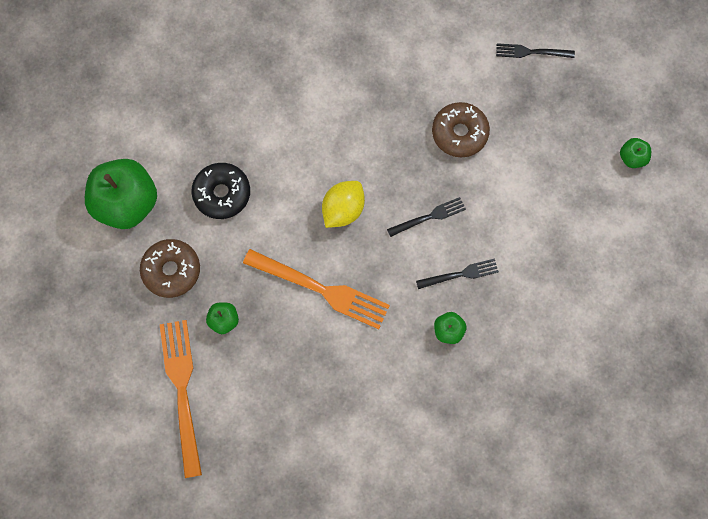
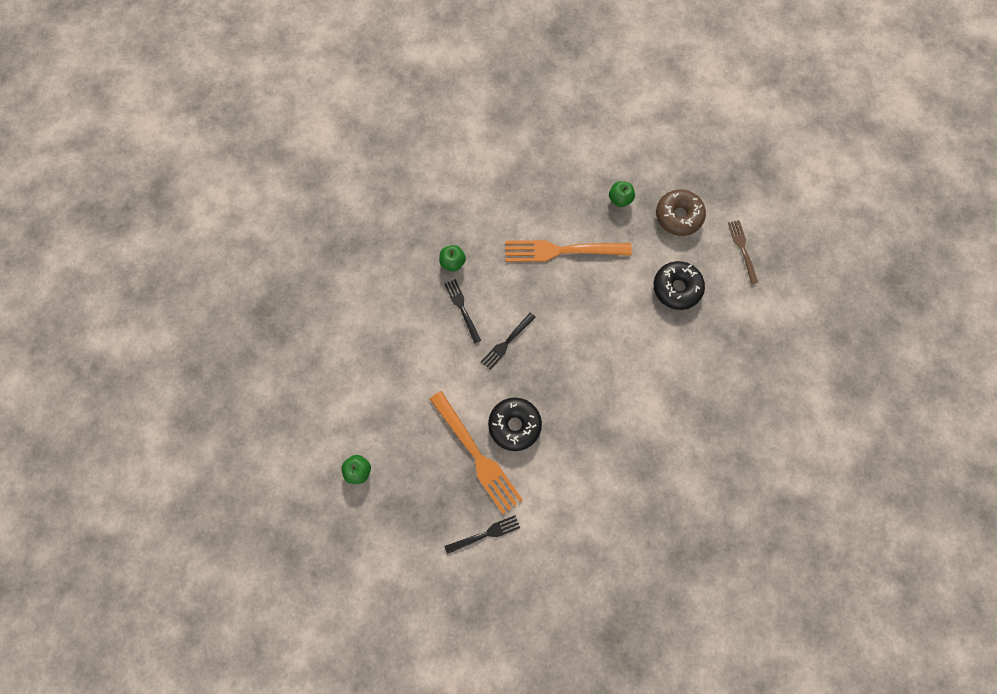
camera: 155 degrees right, 0 degrees up
green apple [85,159,157,229] -> brown fork [728,220,758,284]
orange fork [159,320,202,478] -> orange fork moved to [430,391,522,514]
yellow lemon [322,181,365,228] -> none
black fork [416,259,499,289] -> black fork turned 105 degrees clockwise [445,279,481,343]
brown donut [432,102,490,157] -> black donut [488,398,542,451]

